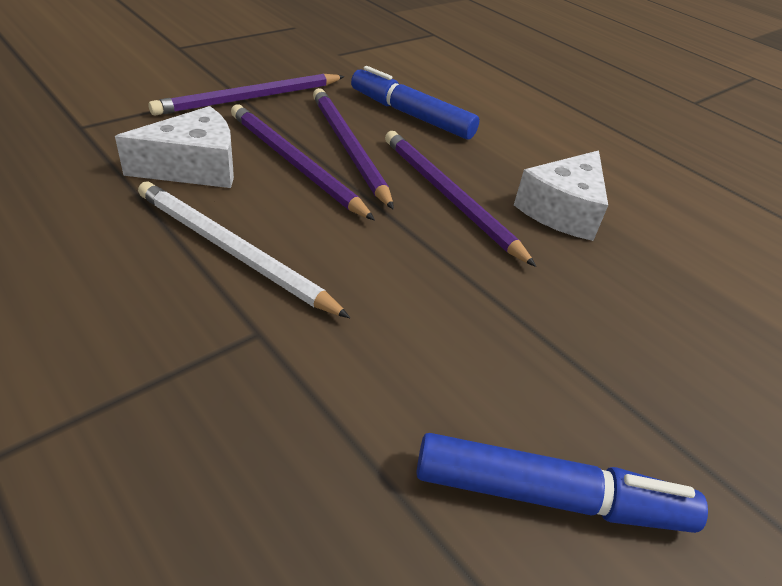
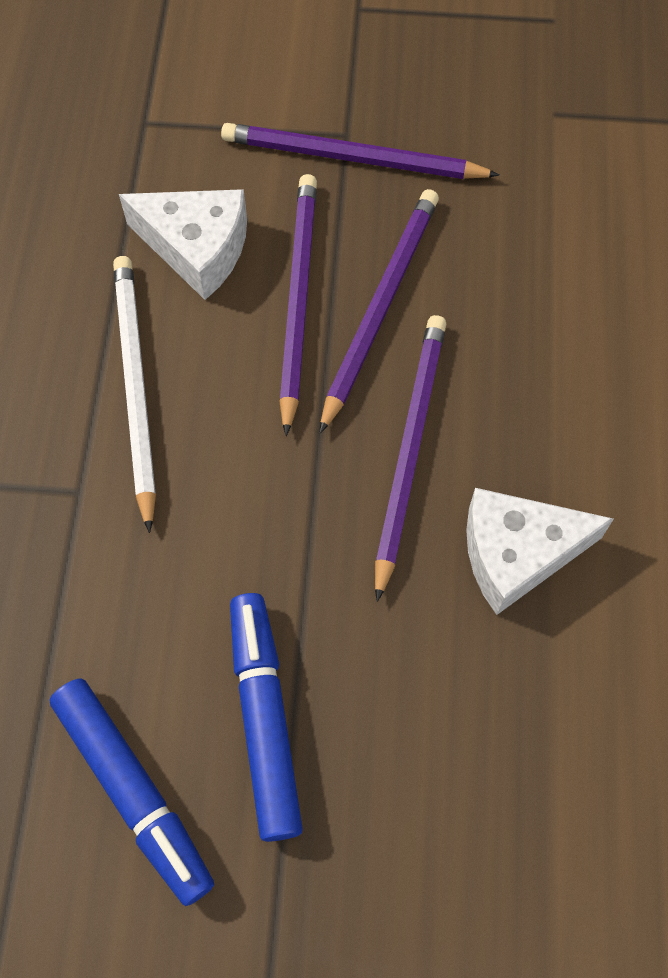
camera: 50 degrees right, 25 degrees up
blue marker [351,66,480,140] -> blue marker moved to [230,593,303,842]

